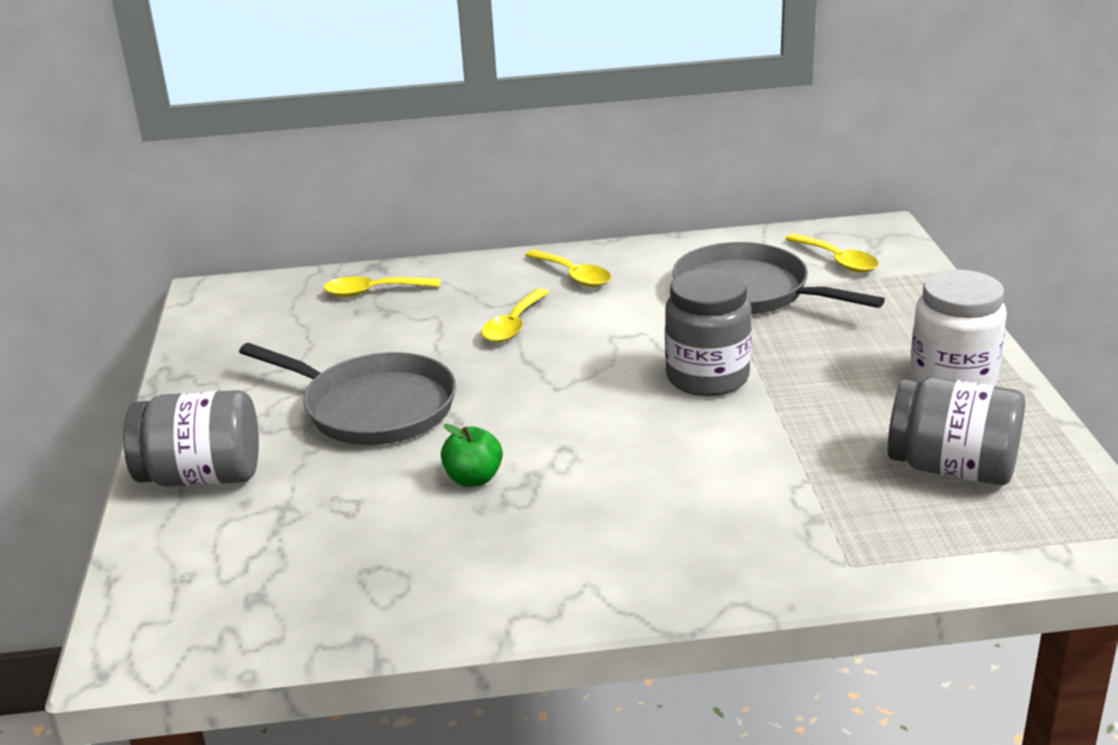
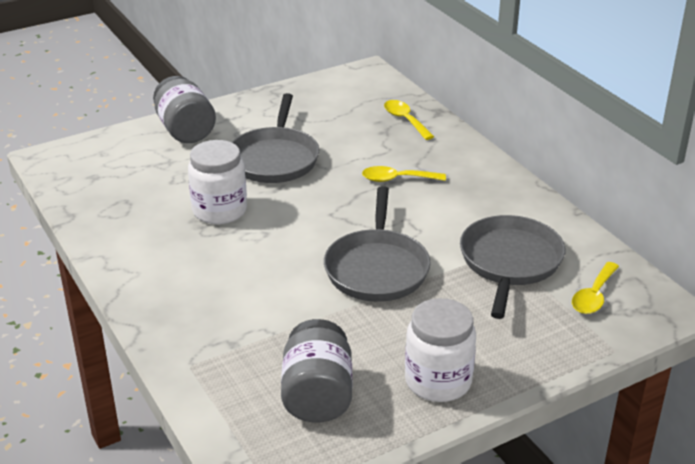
camera: 65 degrees right, 5 degrees up
green apple [441,424,503,487] -> white jar [188,140,247,224]
yellow spoon [525,250,611,287] -> none
grey jar [665,269,751,396] -> grey pan [324,186,431,302]

